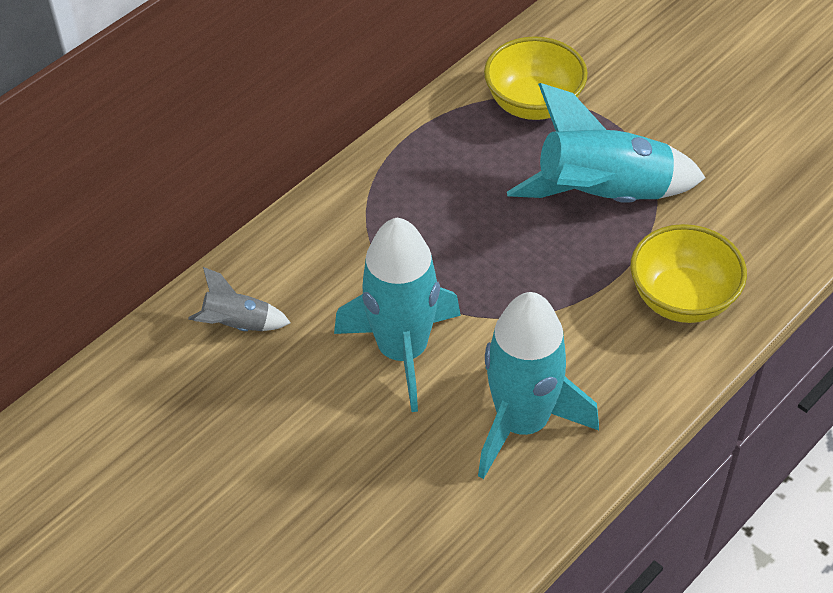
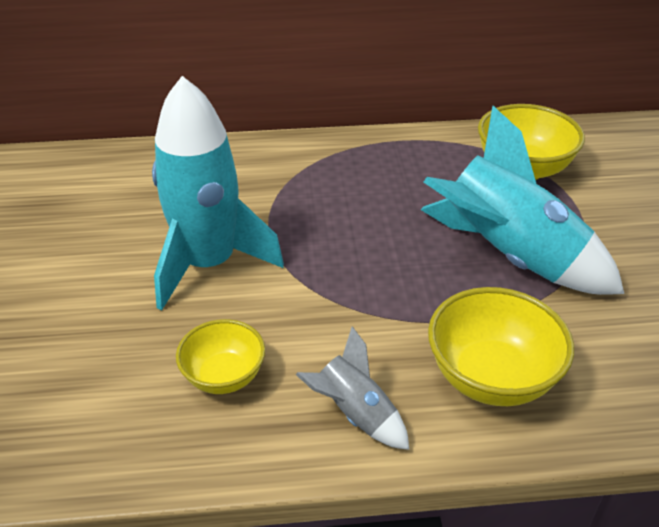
camera: 40 degrees right, 10 degrees down
grey rocket [188,267,291,331] -> grey rocket moved to [296,326,409,450]
turquoise rocket [478,292,599,479] -> yellow bowl [176,319,265,394]

